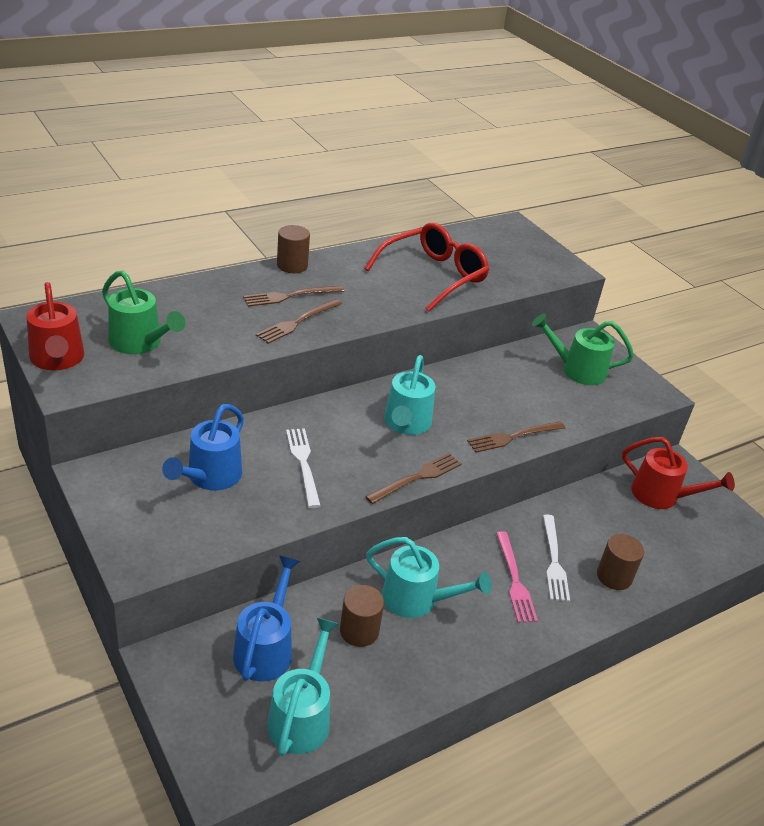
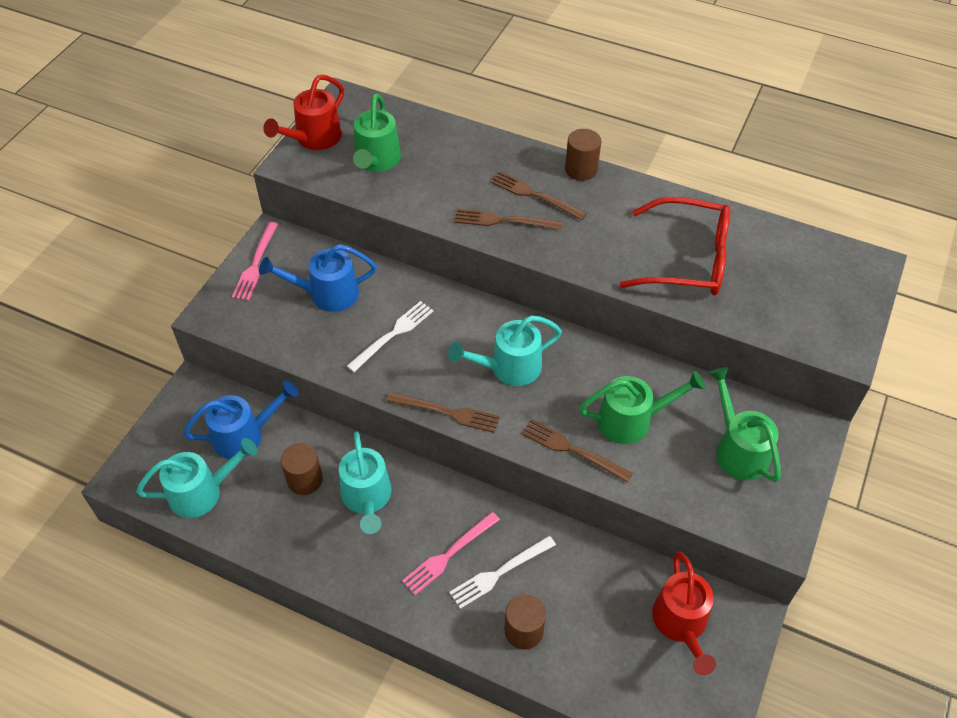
camera: 60 degrees right, 15 degrees up
none -> pink fork [232,222,278,301]
none -> green watering can [579,371,705,444]

